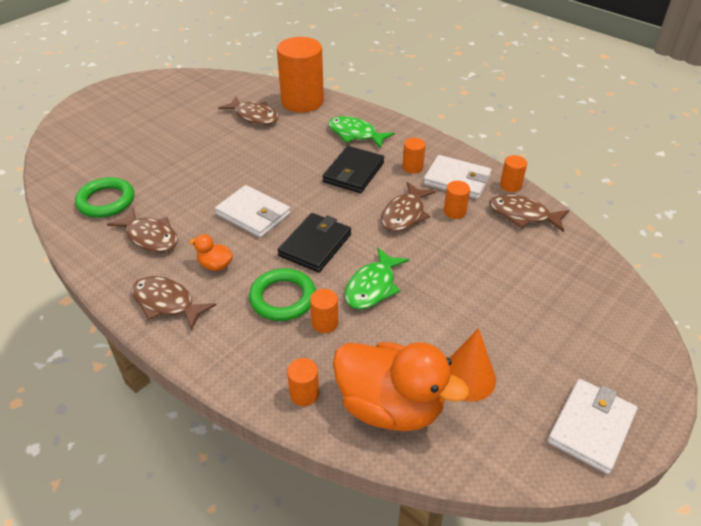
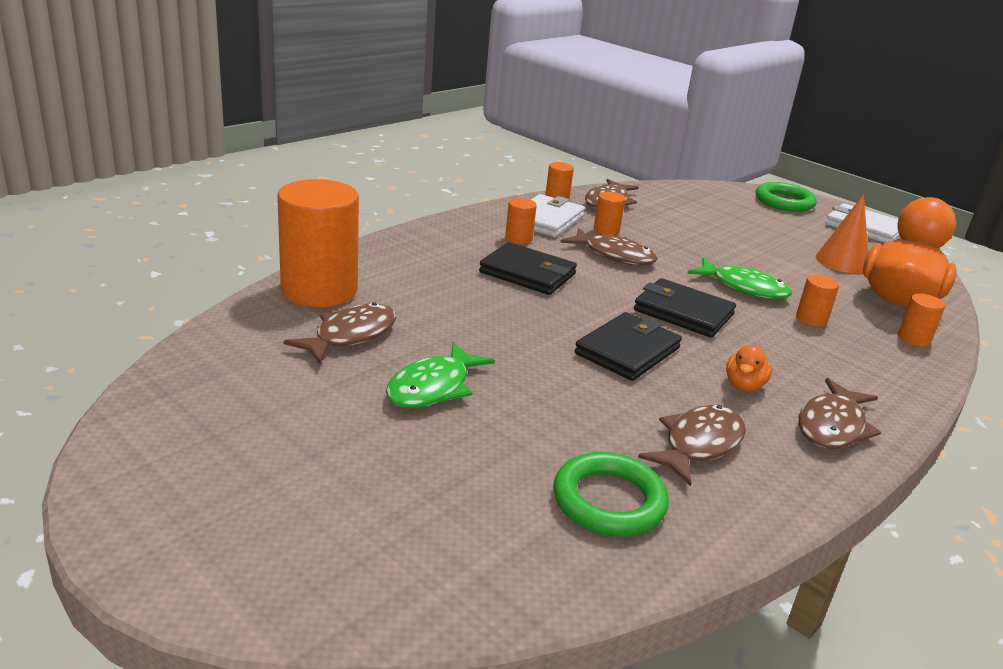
camera: 90 degrees left, 15 degrees down
white wallet [215,185,291,238] -> black wallet [575,312,682,381]
green ring [249,268,316,321] -> green ring moved to [756,182,817,212]
green fish [328,116,394,149] -> green fish moved to [386,342,495,408]

